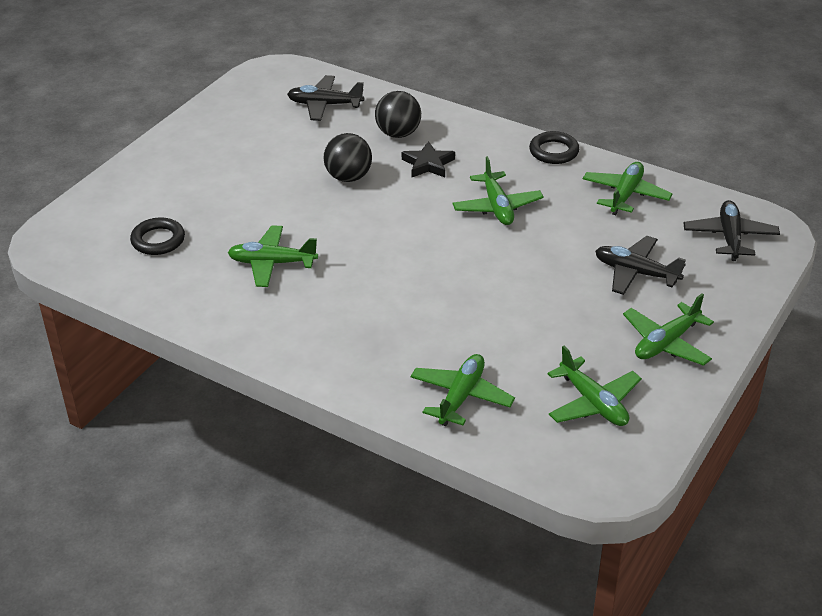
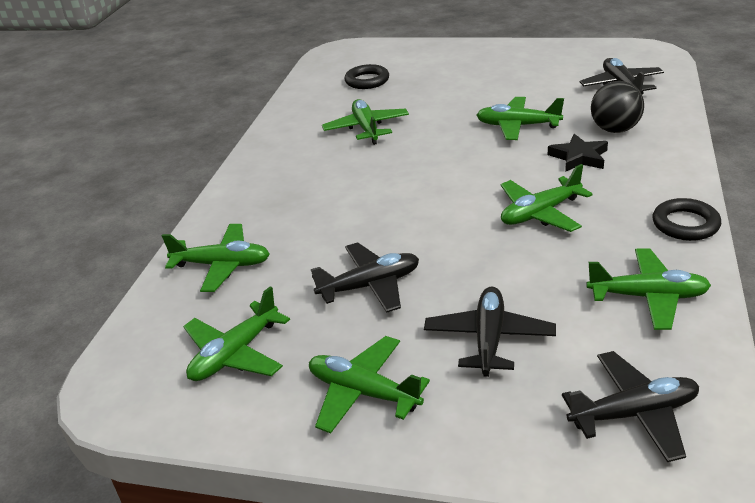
camera: 75 degrees right, 5 degrees down
black ball [324,133,372,182] -> green plane [476,97,564,140]
none -> black plane [311,242,419,313]

